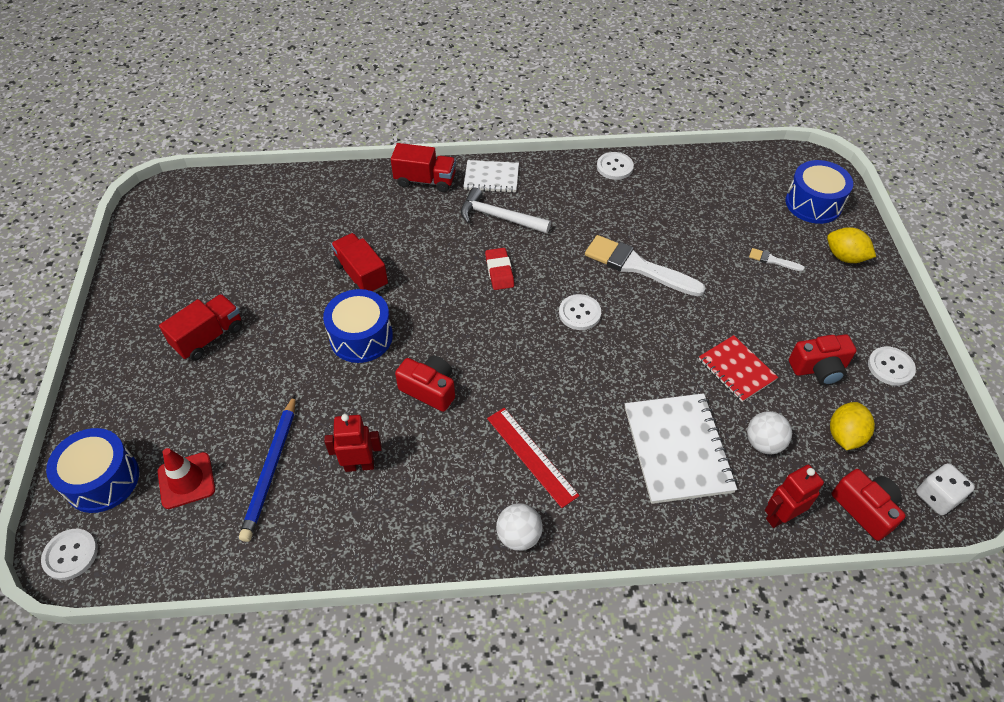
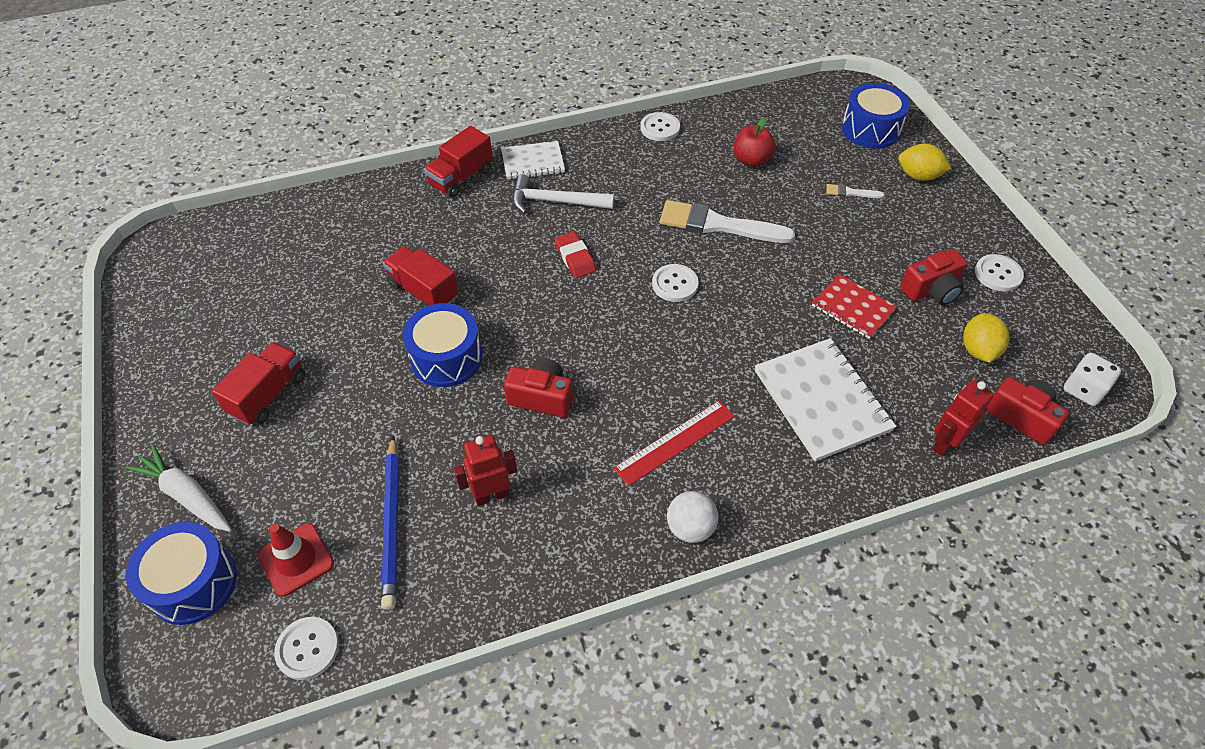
camera: 15 degrees left, 0 degrees up
white button [41,529,98,580] -> white button moved to [274,617,339,680]
red truck [391,143,456,192] -> red truck turned 135 degrees clockwise [424,126,493,198]
red ruler [487,408,579,508] -> red ruler turned 75 degrees counterclockwise [613,400,735,486]
white ball [747,411,792,454] -> none
none -> white carrot [125,444,232,532]
none -> red apple [734,117,776,167]

